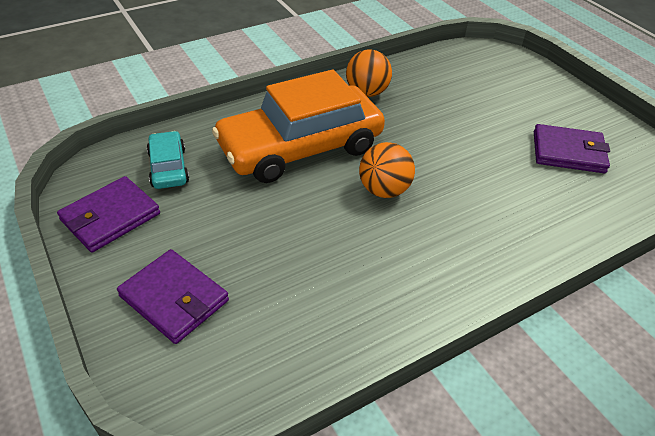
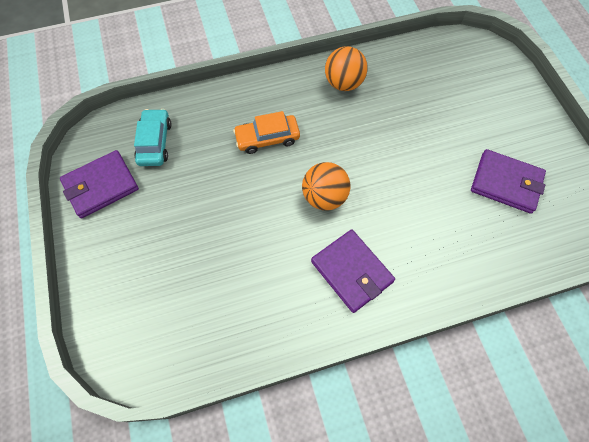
camera: 15 degrees right, 20 degrees up
purple wallet [117,249,229,344] -> purple wallet moved to [311,229,395,313]
orange car [212,70,385,183] -> orange car [233,111,300,154], size x0.45

